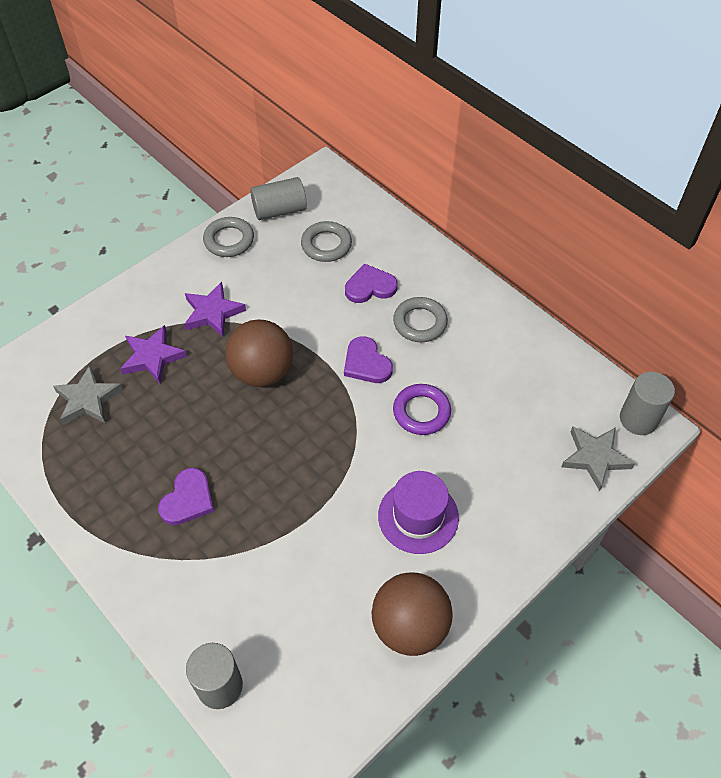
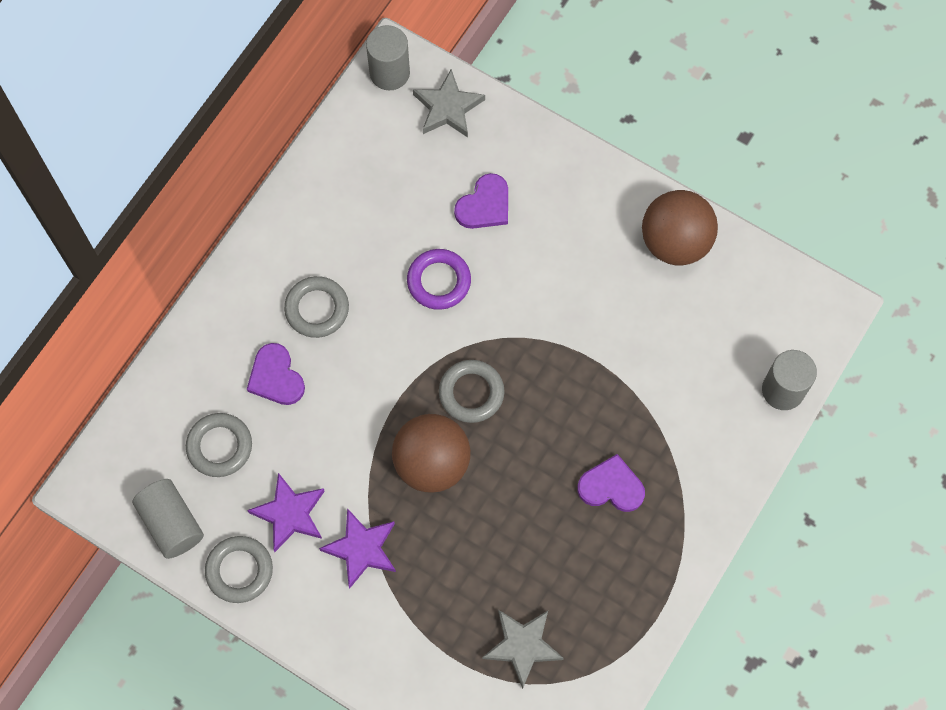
camera: 105 degrees left, 15 degrees up
purple star [120,325,187,383] -> purple star moved to [247,473,325,552]
purple heart [344,336,393,383] -> purple heart moved to [454,173,508,229]
purple hat [378,471,459,554] -> none
none -> grey ring [439,360,504,423]

